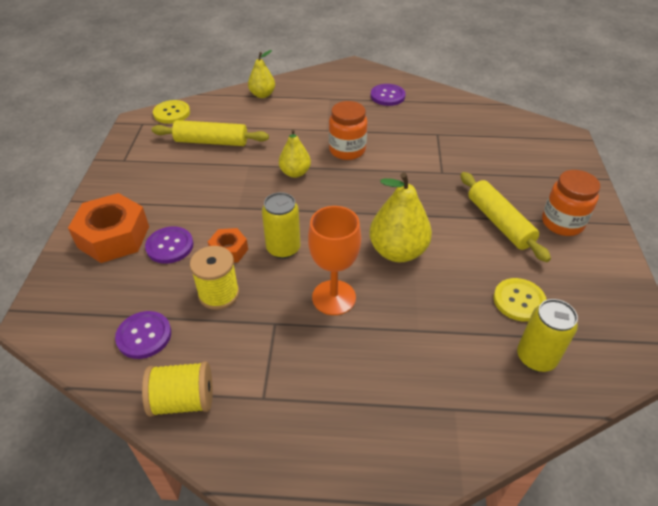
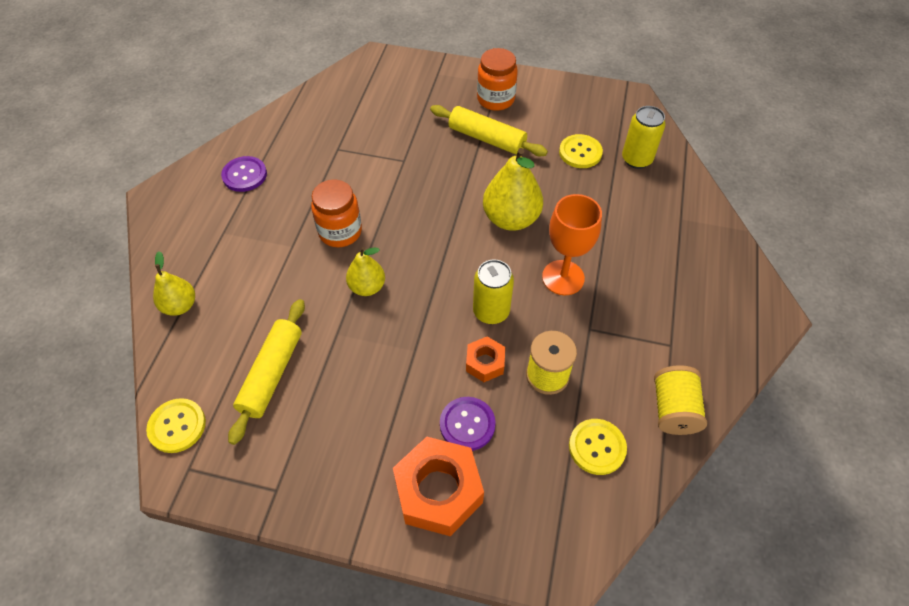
camera: 80 degrees left, 10 degrees up
purple button [115,311,171,359] -> yellow button [569,419,627,475]
yellow rolling pin [460,172,551,262] -> yellow rolling pin turned 45 degrees clockwise [430,105,548,156]

